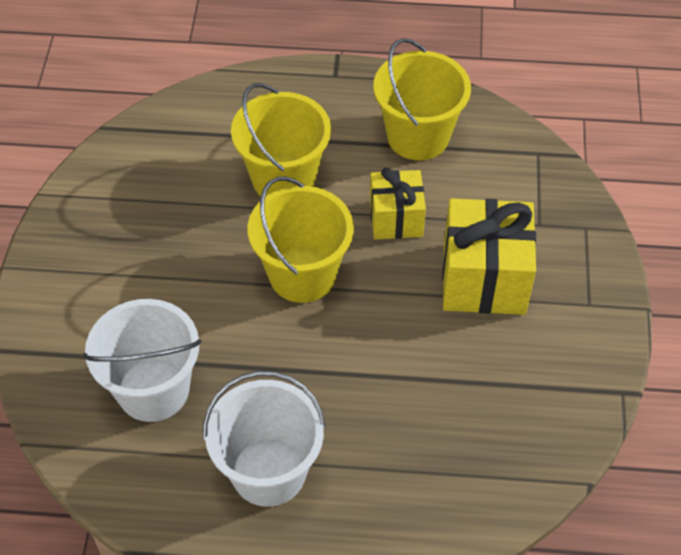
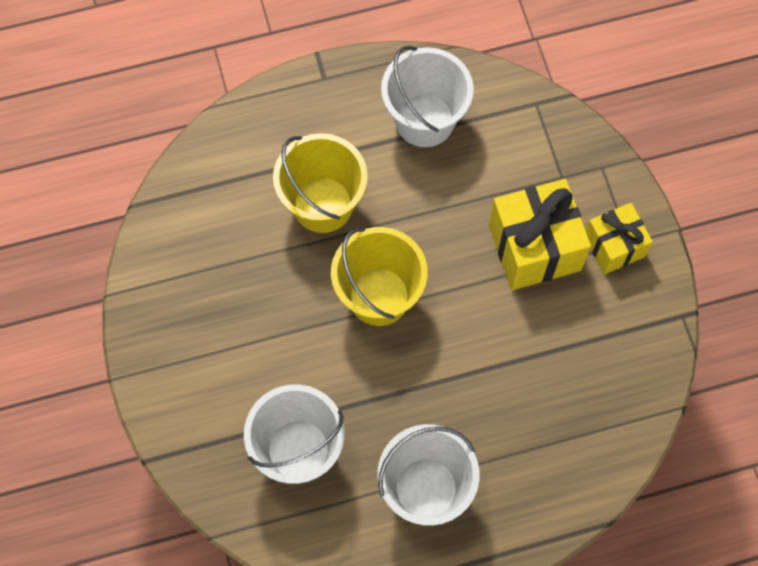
camera: 20 degrees left, 15 degrees up
yellow gift [370,167,426,239] -> yellow gift moved to [586,203,653,274]
yellow bucket [373,38,471,160] -> white bucket [381,46,474,147]

